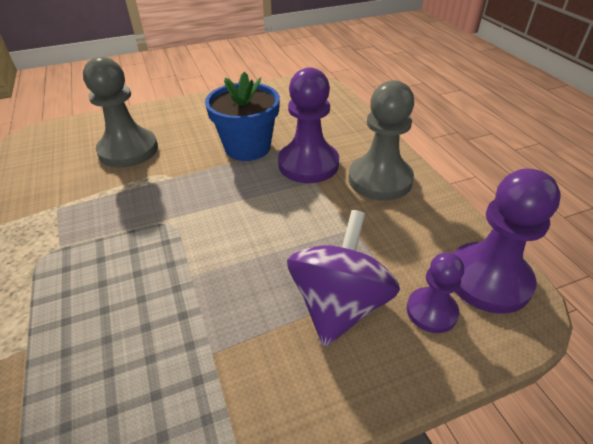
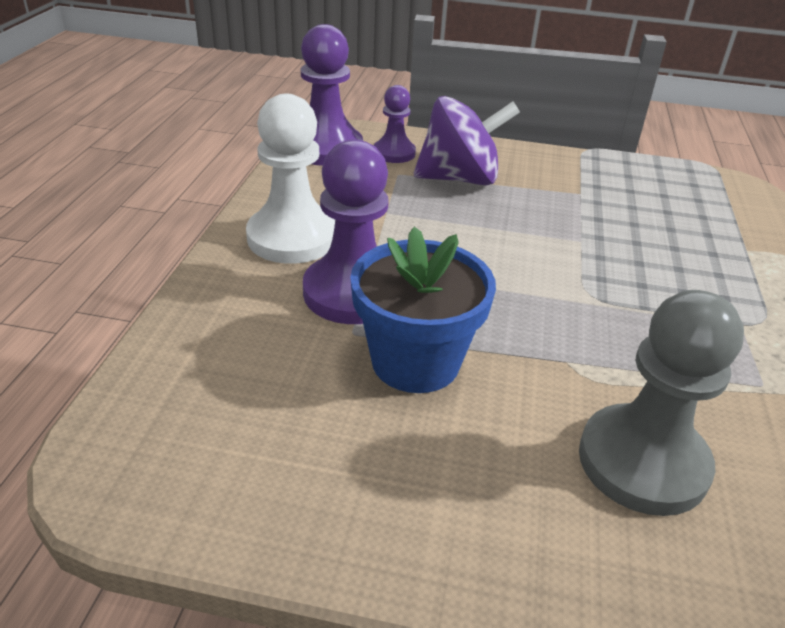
camera: 150 degrees left, 5 degrees down
purple spinning top [287,210,400,347] -> purple spinning top turned 150 degrees counterclockwise [414,96,520,185]
grey pawn [348,80,414,201] -> white pawn [246,93,335,264]

